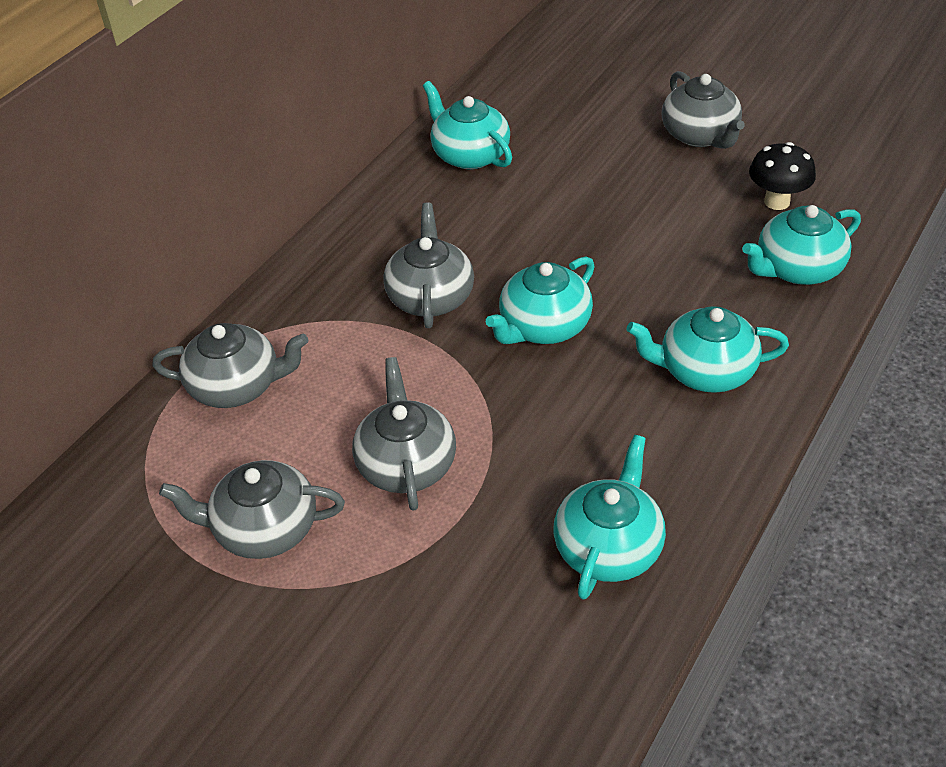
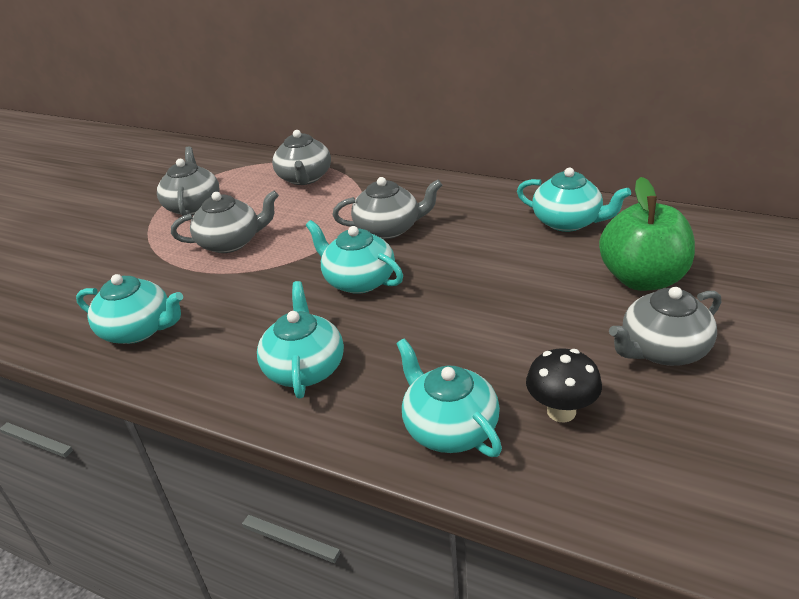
camera: 85 degrees right, 10 degrees down
turquoise teapot [423,81,512,169] -> turquoise teapot turned 75 degrees clockwise [517,168,631,232]
none -> green apple [599,177,695,291]

